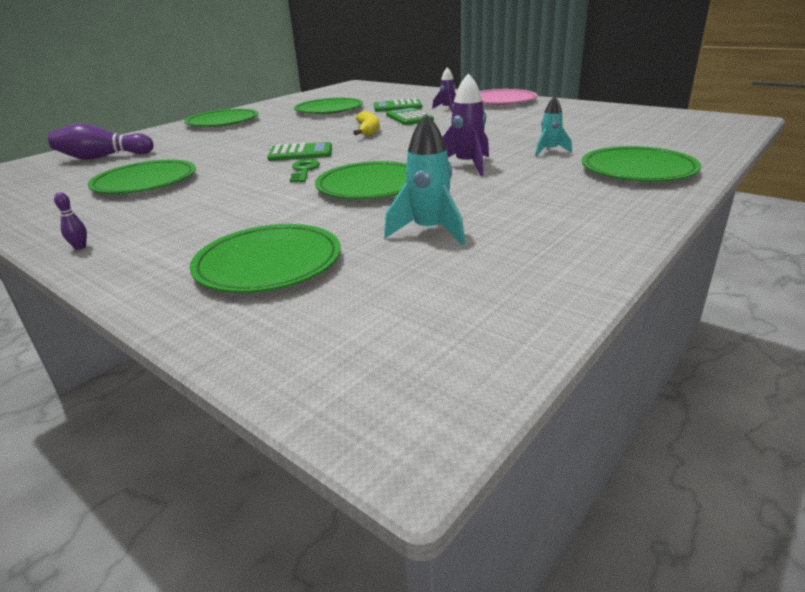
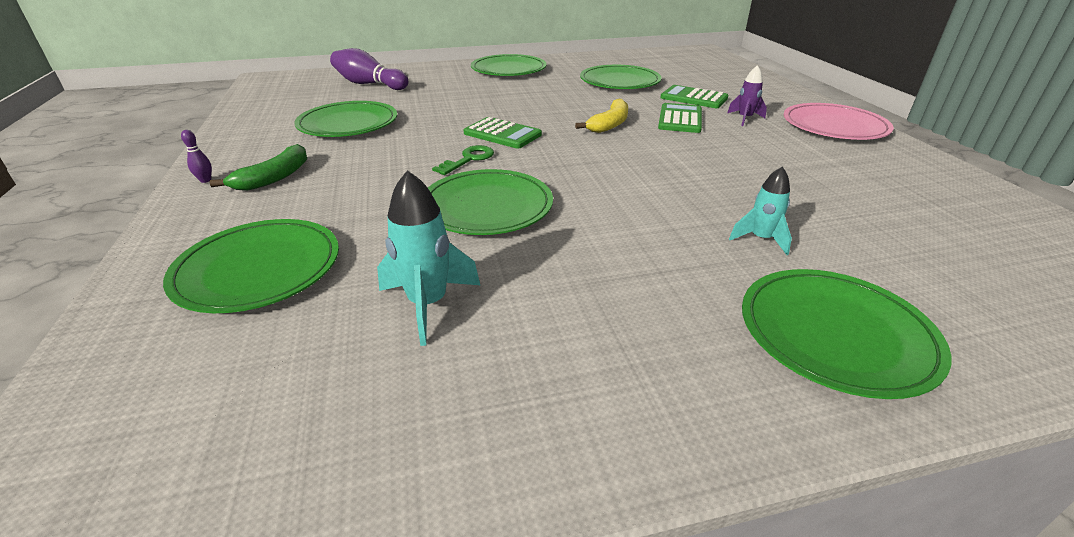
camera: 35 degrees right, 5 degrees up
purple rocket [443,73,489,176] -> none
none -> green banana [209,144,307,191]

